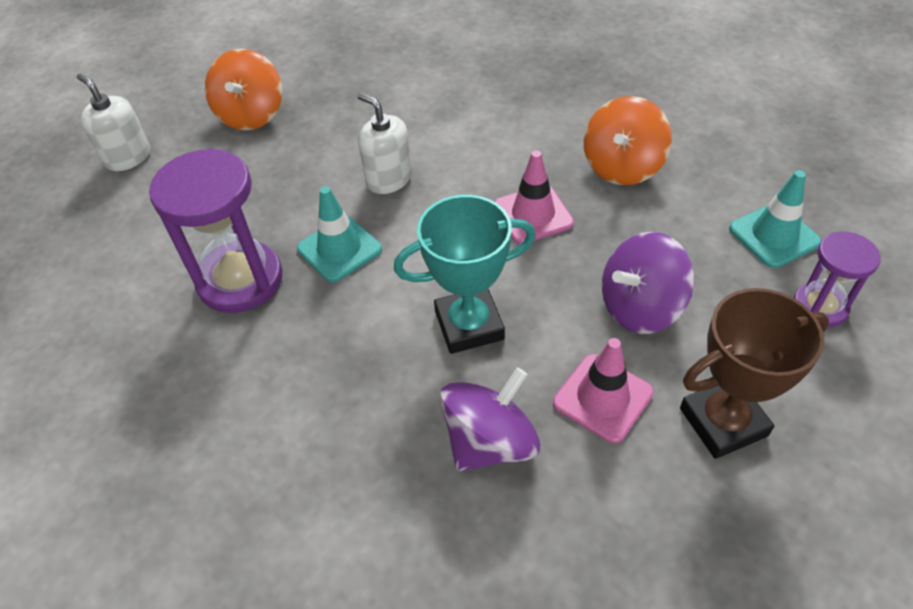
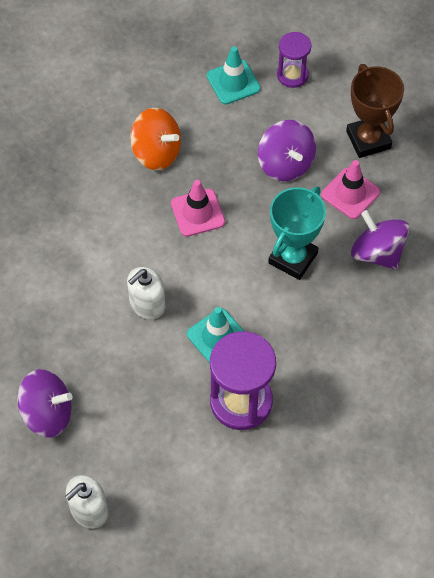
camera: 90 degrees left, 10 degrees up
orange spinning top [205,49,282,130] -> purple spinning top [17,369,73,438]
turquoise trophy [394,195,536,354] -> turquoise trophy turned 45 degrees clockwise [268,187,326,280]

